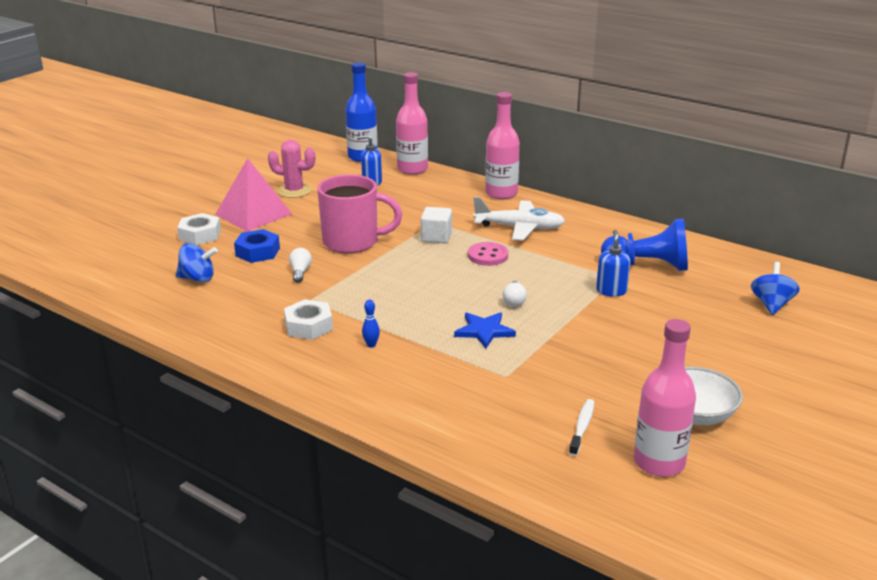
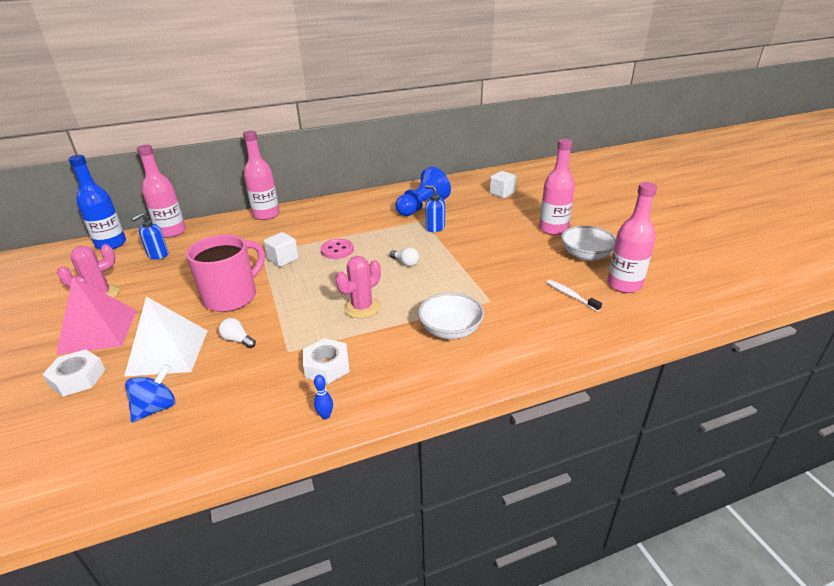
camera: 55 degrees left, 5 degrees up
blue nut [234,229,280,263] -> white pyramid [124,296,208,377]
blue bowling pin [362,300,380,348] -> blue bowling pin moved to [314,375,333,419]
blue star [454,312,516,348] -> none
white plane [473,197,565,240] -> none
blue spinning top [751,262,800,315] -> white cube [489,171,517,198]
none -> pink cactus [335,256,381,318]
none -> white bowl [418,293,484,339]
none -> pink bottle [539,139,575,235]

